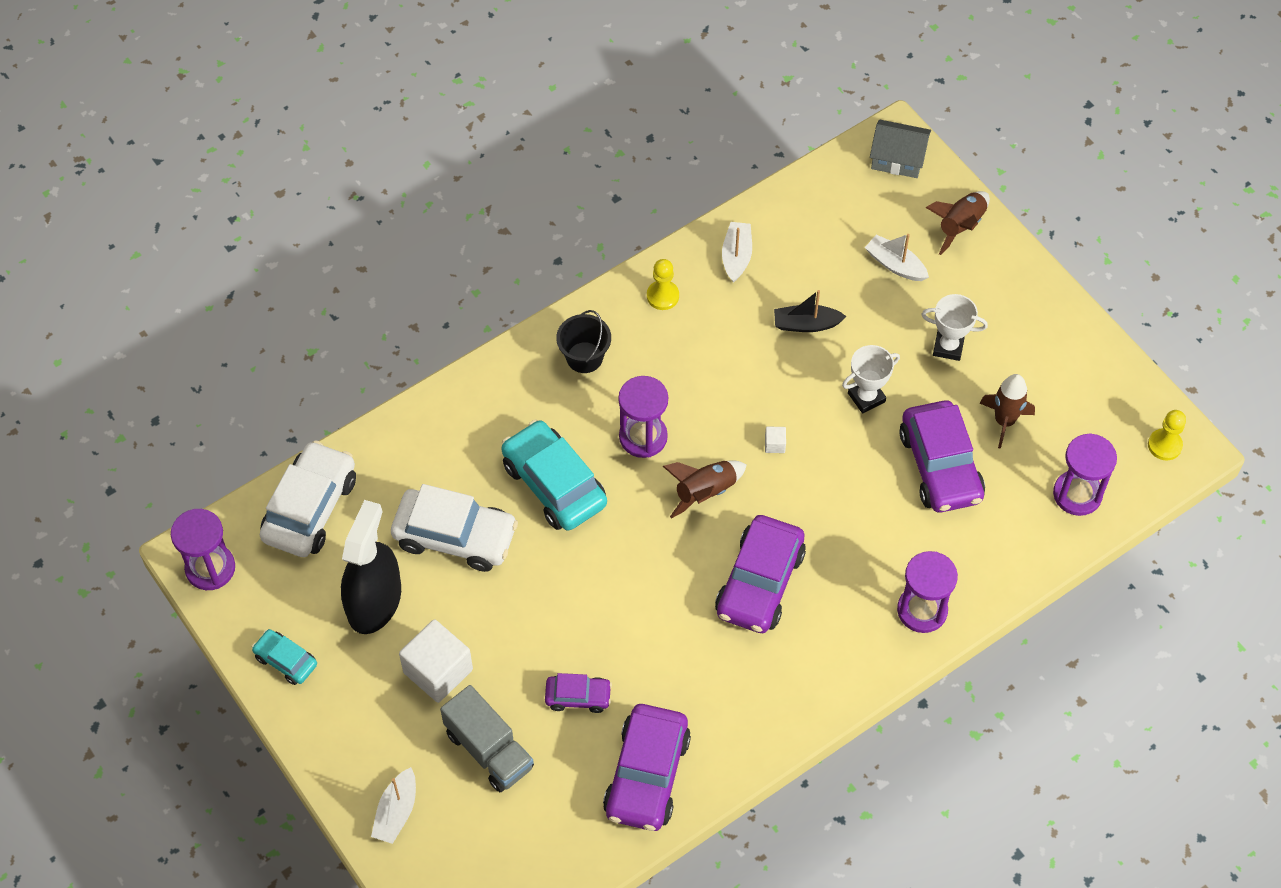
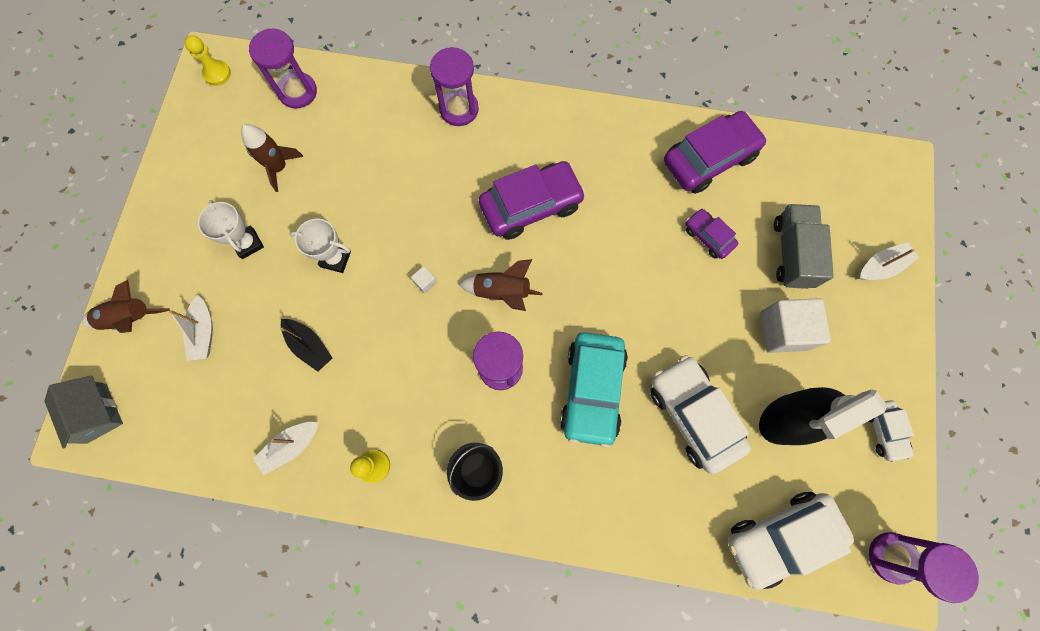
camera: 135 degrees left, 15 degrees up
turquoise car [252,629,317,685] -> white car [869,400,914,463]
purple car [899,400,985,513] -> none

